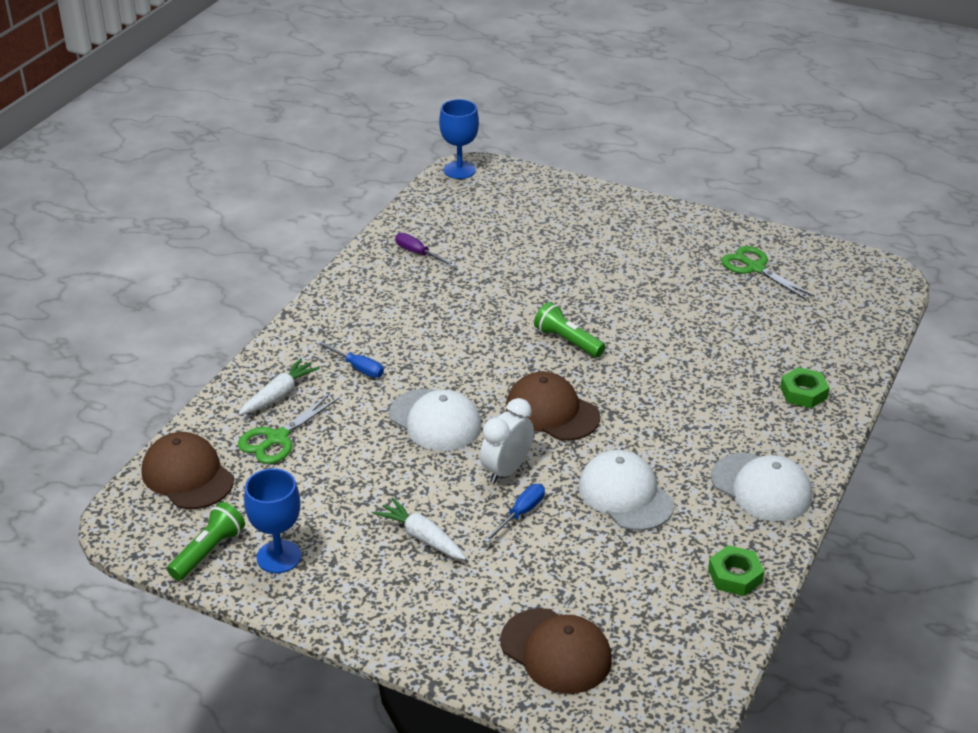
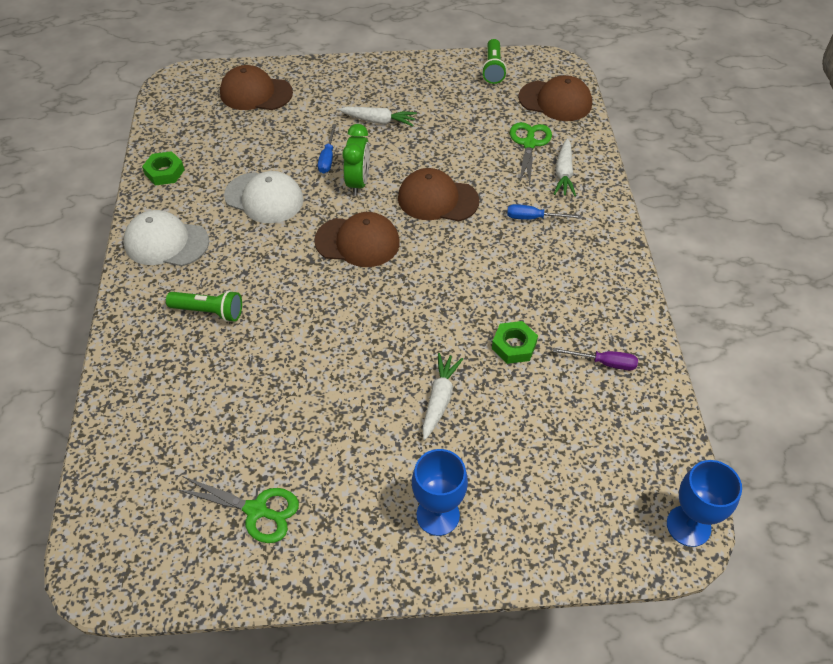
camera: 150 degrees right, 15 degrees up
blue goblet [244,468,302,573] -> blue goblet moved to [412,449,468,536]
white cap [389,389,482,451] -> brown cap [398,168,479,221]
white clock [480,398,534,484] -> green clock [342,124,370,196]
green flashlight [534,302,605,358] -> green flashlight moved to [166,290,242,322]
green nut [780,367,830,408] -> green nut moved to [492,321,538,364]
none -> white carrot [422,353,463,440]

